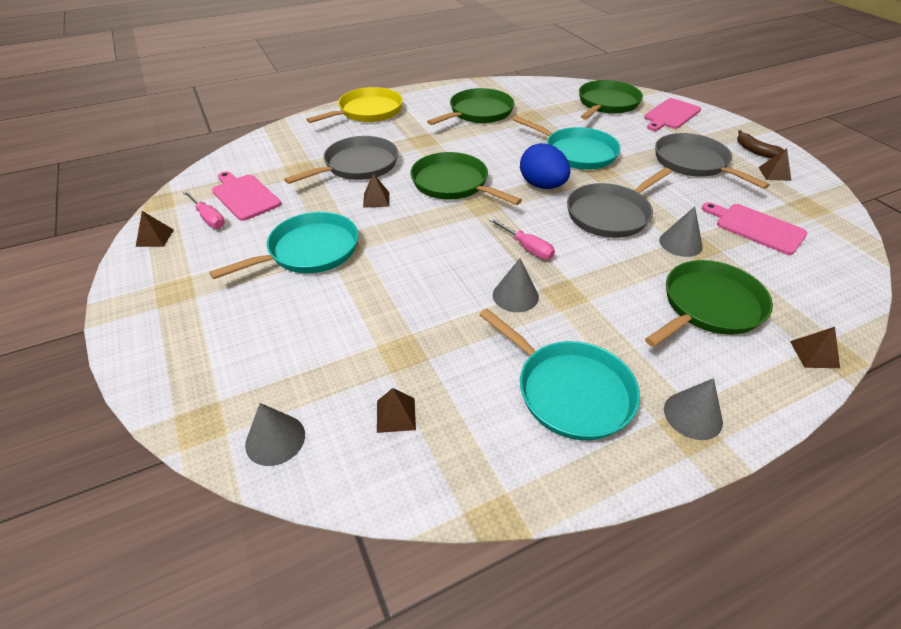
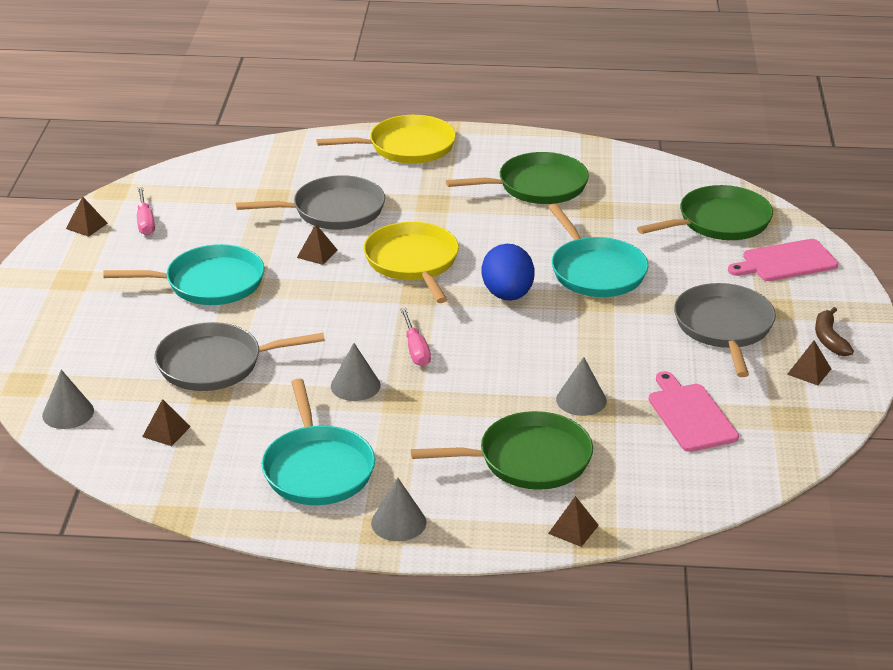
camera: 30 degrees right, 10 degrees down
pink cutting board [212,171,281,221] -> none
green pan [410,152,522,205] -> yellow pan [364,222,459,303]
grey pan [567,168,671,238] -> grey pan moved to [154,322,325,391]

